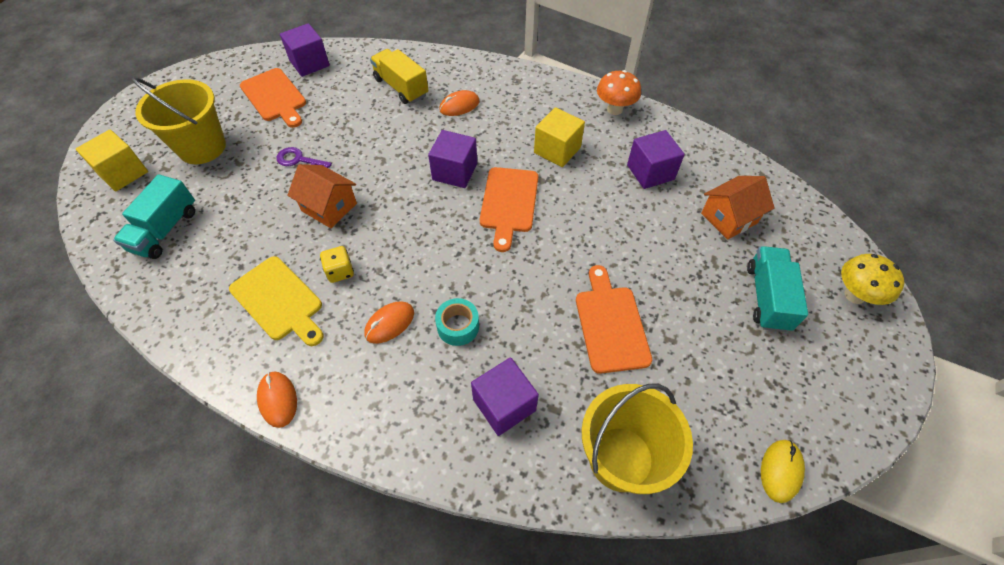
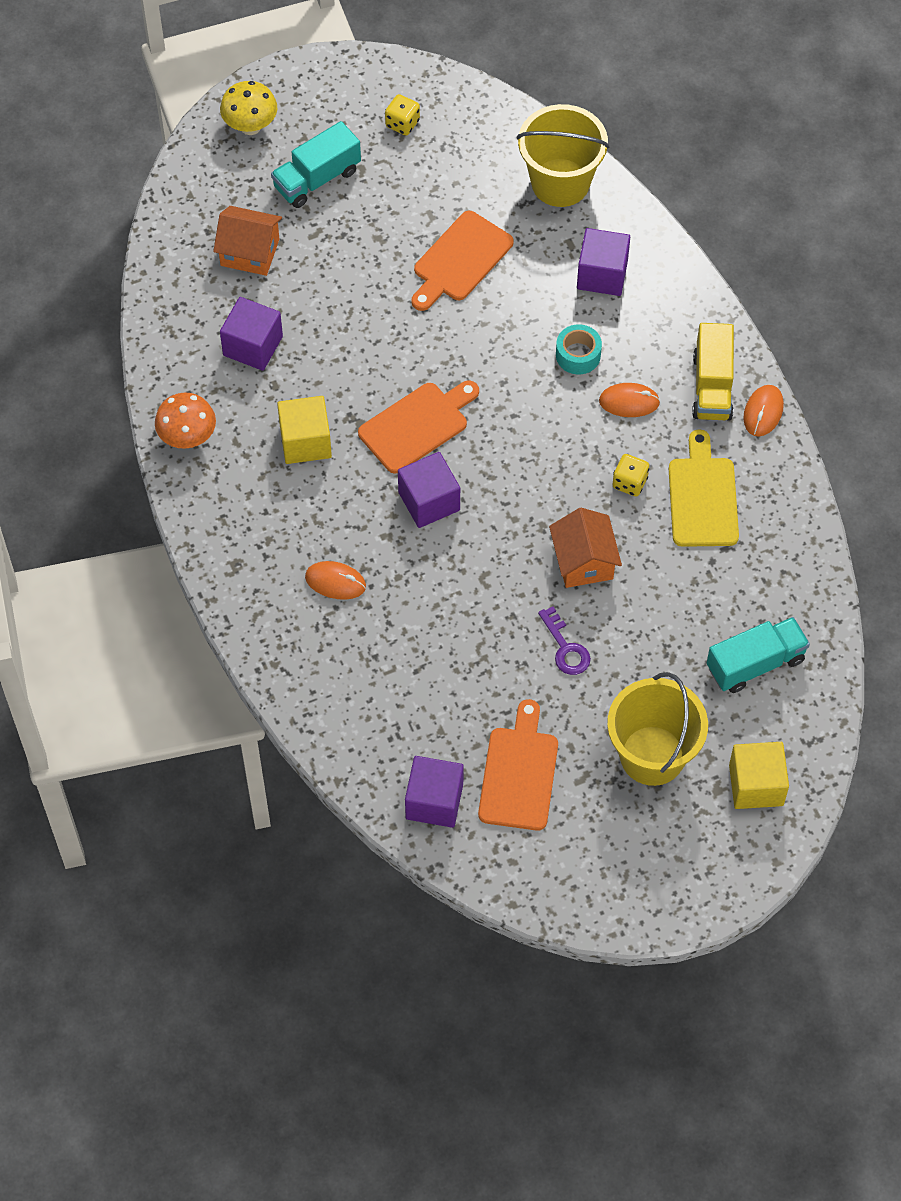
camera: 135 degrees left, 5 degrees up
yellow truck [370,49,429,104] -> yellow truck moved to [692,323,734,421]
yellow mouse [761,440,805,503] -> none
none -> yellow dice [385,94,420,136]

